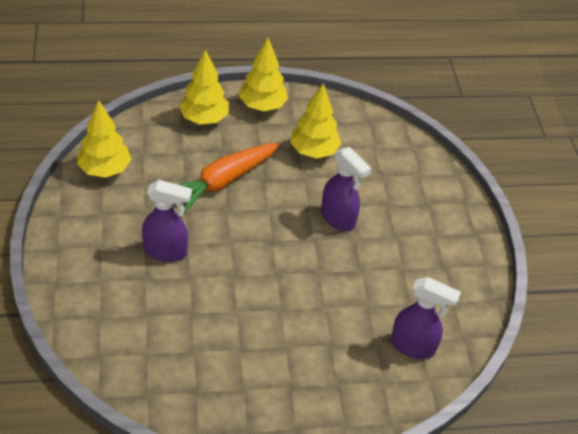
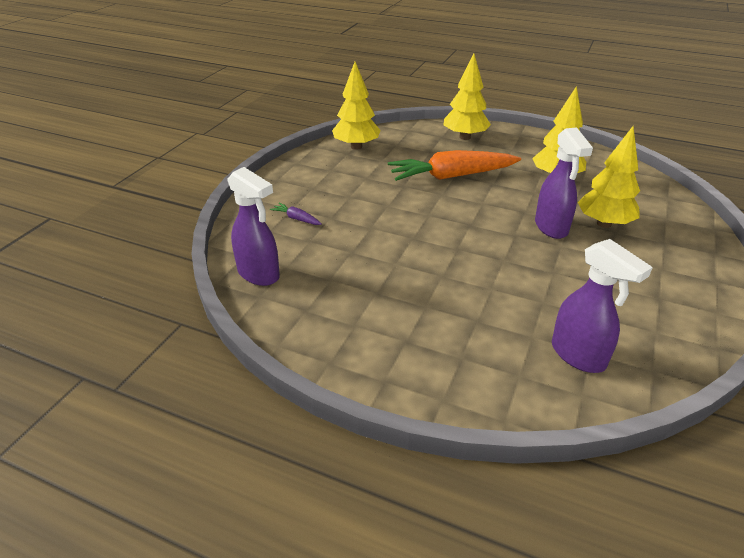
camera: 35 degrees right, 10 degrees down
purple spray bottle [142,180,192,262] -> purple spray bottle moved to [228,167,280,286]
yellow tree [239,38,288,111] -> yellow tree moved to [578,126,640,228]
none -> purple carrot [270,203,322,225]

